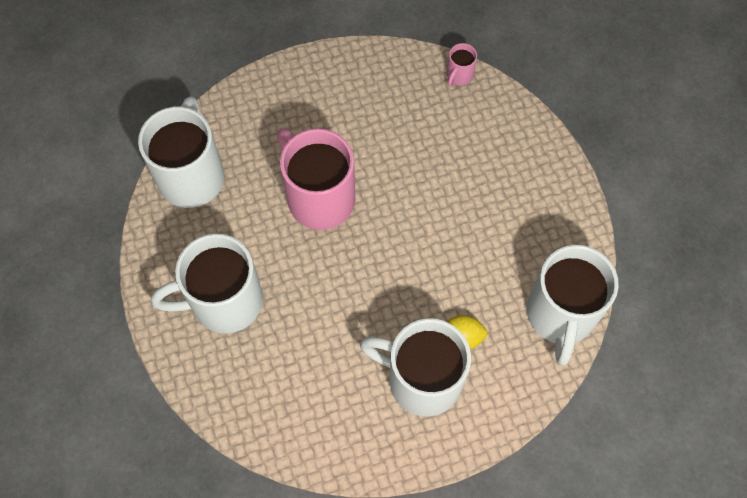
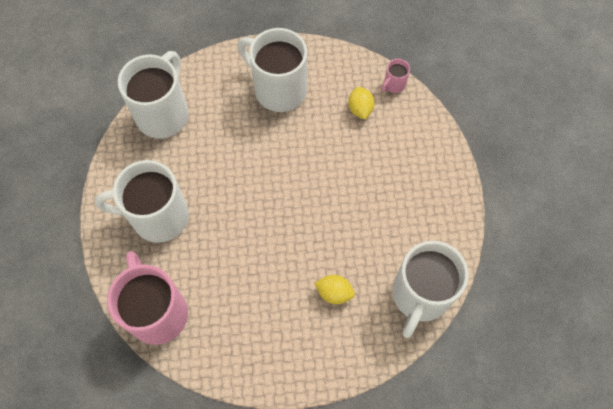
camera: 15 degrees right, 0 degrees up
pink mug [277,128,355,230] -> pink mug moved to [107,251,188,345]
white mug [360,318,471,416] -> white mug moved to [238,28,307,112]
none -> yellow lemon [348,87,374,119]

